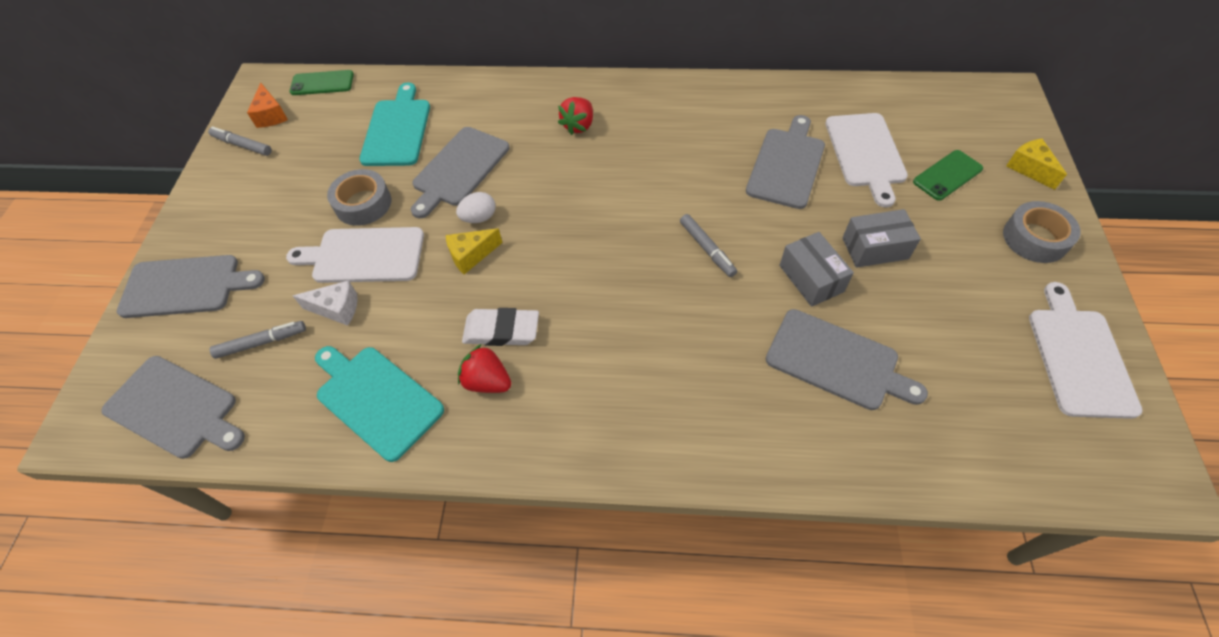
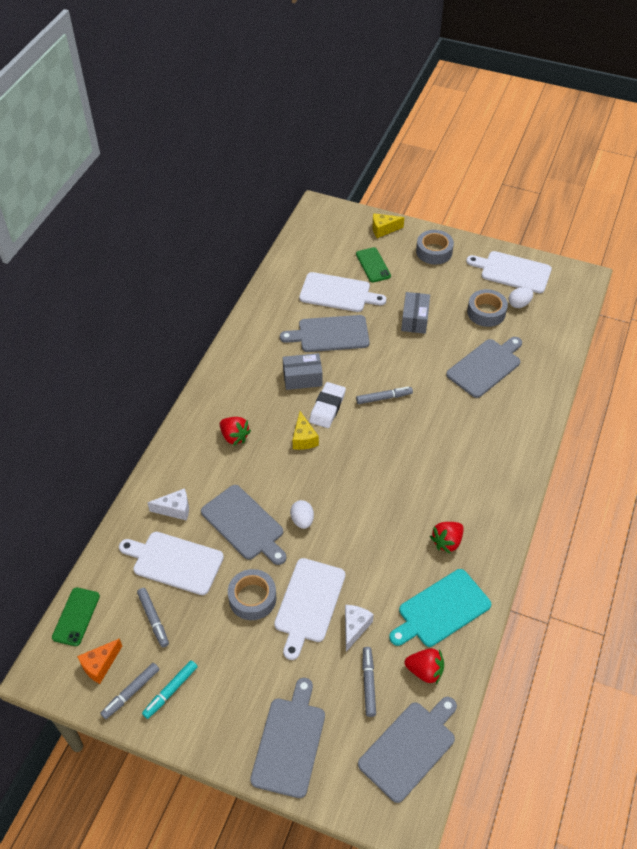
camera: 75 degrees left, 5 degrees down
orange cheese [247,83,288,128] -> orange cheese turned 135 degrees clockwise [77,638,122,684]
turquoise cutting board [359,82,430,166] -> white cutting board [119,532,224,595]
yellow cheese [446,228,502,274] -> yellow cheese moved to [293,411,319,450]
white eraser [462,308,539,346] -> white eraser moved to [309,382,346,428]
grey cutting board [746,115,825,209] -> grey cutting board turned 45 degrees counterclockwise [280,315,370,352]
grey box [779,232,854,307] -> grey box moved to [283,353,323,390]
none -> grey marker [137,588,169,648]
none -> turquoise marker [142,660,198,719]
none -> white cheese [147,488,189,521]
none -> red strawberry [404,649,444,684]
none -> grey tape [467,289,508,327]
none -> white egg [509,287,533,308]

